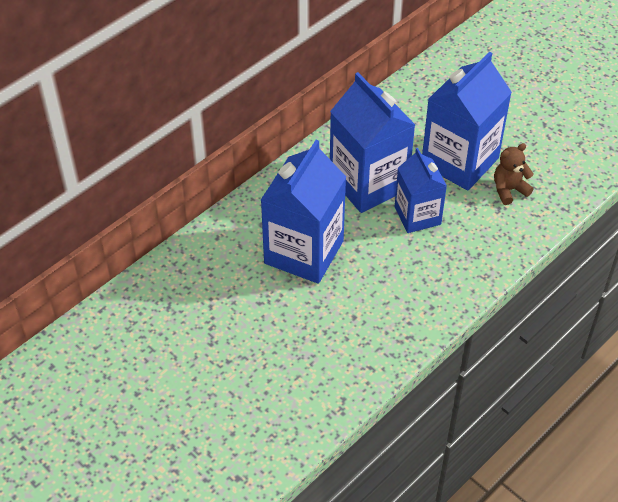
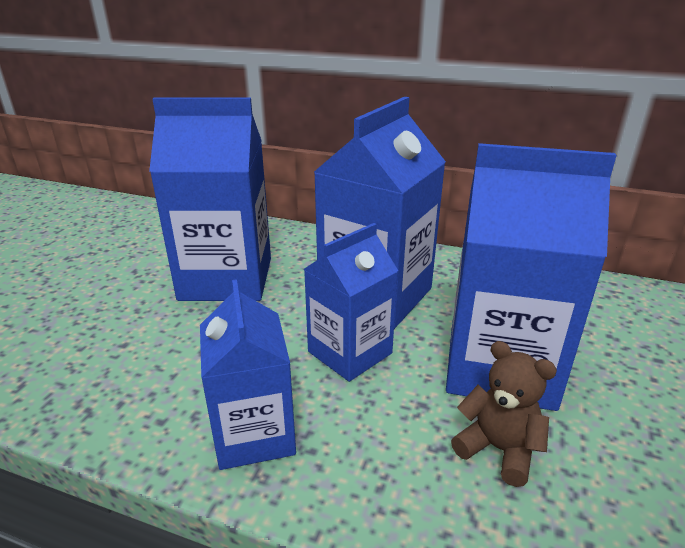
camera: 65 degrees right, 20 degrees down
none -> blue carton [200,279,296,470]

